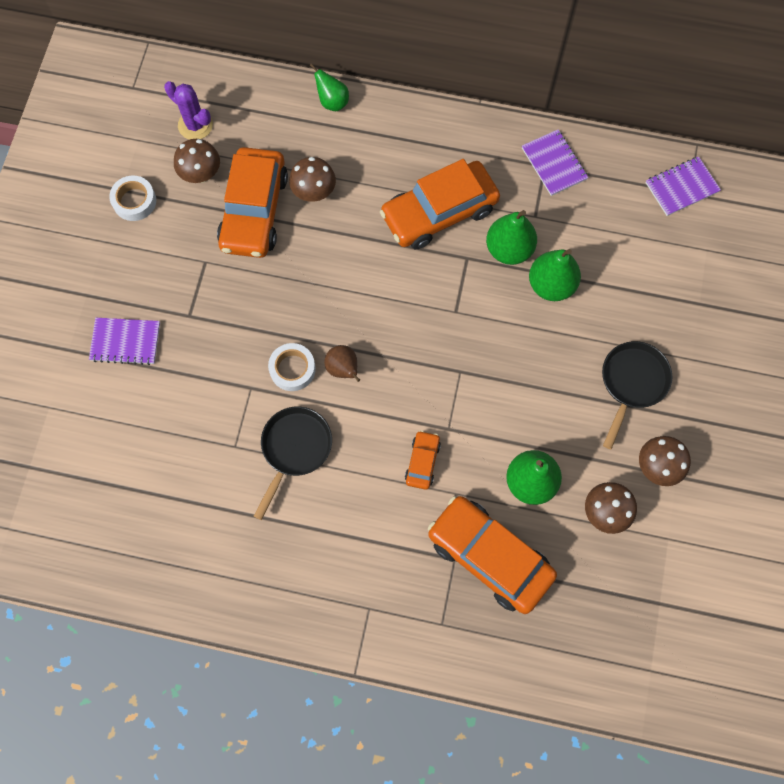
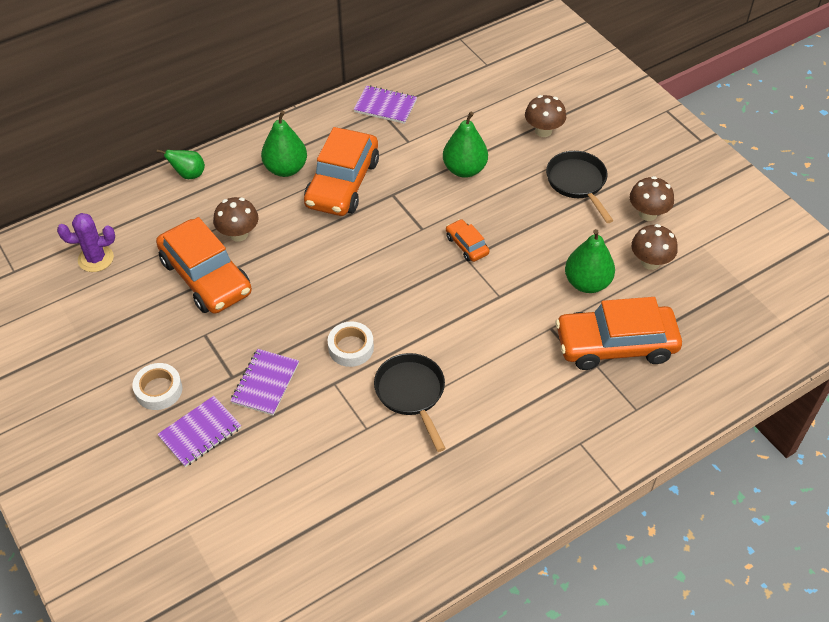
camera: 45 degrees left, 20 degrees down
white tape [109,176,156,221] -> white tape moved to [132,363,182,410]
brown mushroom [174,139,220,183] -> brown mushroom moved to [525,95,566,137]
brown pear [324,345,360,382] -> none
orange car [405,430,441,490] -> orange car moved to [446,219,490,262]
green pear [486,210,537,265] -> green pear moved to [261,111,307,177]
purple notebook [646,156,721,216] -> purple notebook moved to [230,349,299,415]

